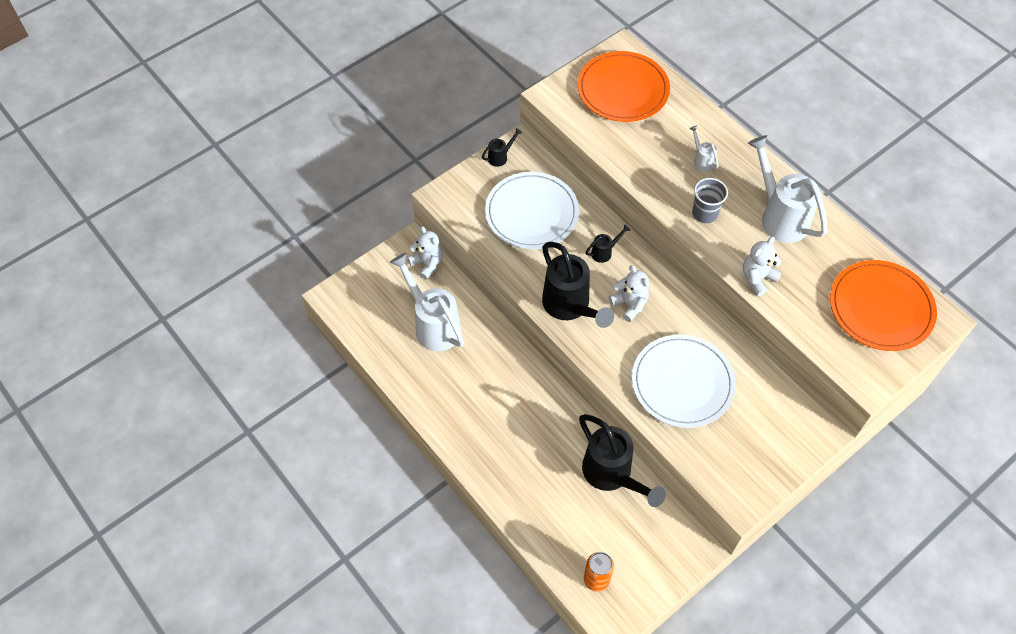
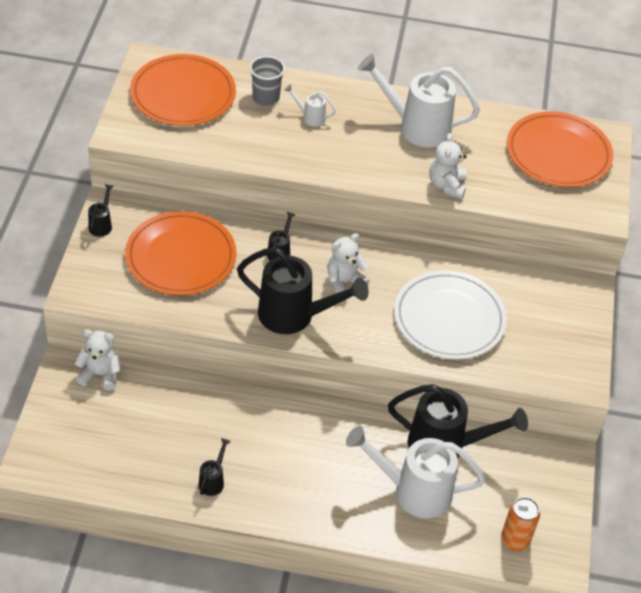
camera: 45 degrees left, 10 degrees down
white watering can [389,253,464,352] -> white watering can moved to [346,426,486,519]
white plate [485,172,579,249] -> orange plate [125,211,237,295]
white teddy bear [609,265,649,322] -> white teddy bear turned 45 degrees counterclockwise [327,233,370,294]
grey cup [692,178,728,223] -> grey cup moved to [250,56,285,106]
none -> black watering can [199,438,231,496]

